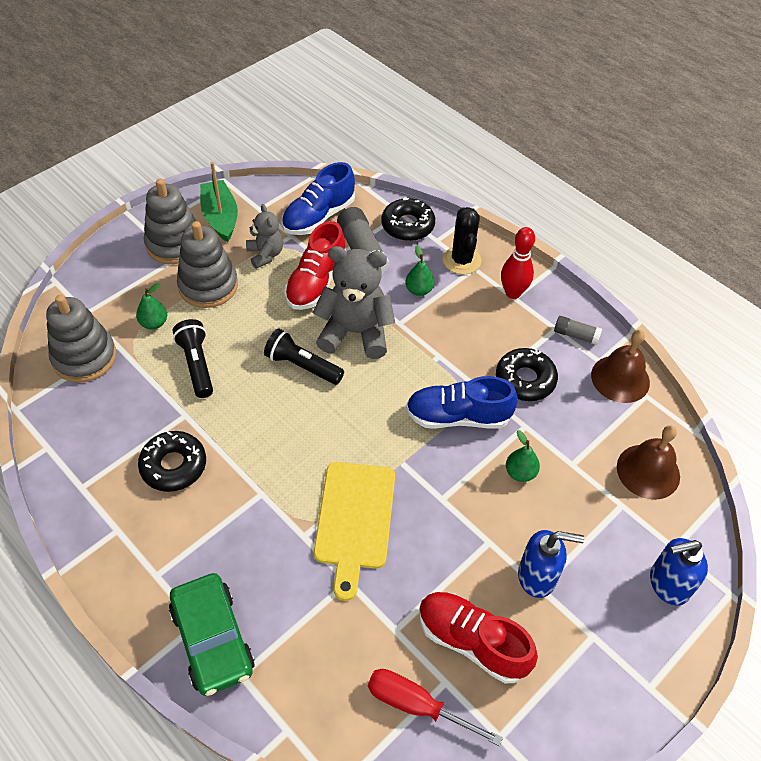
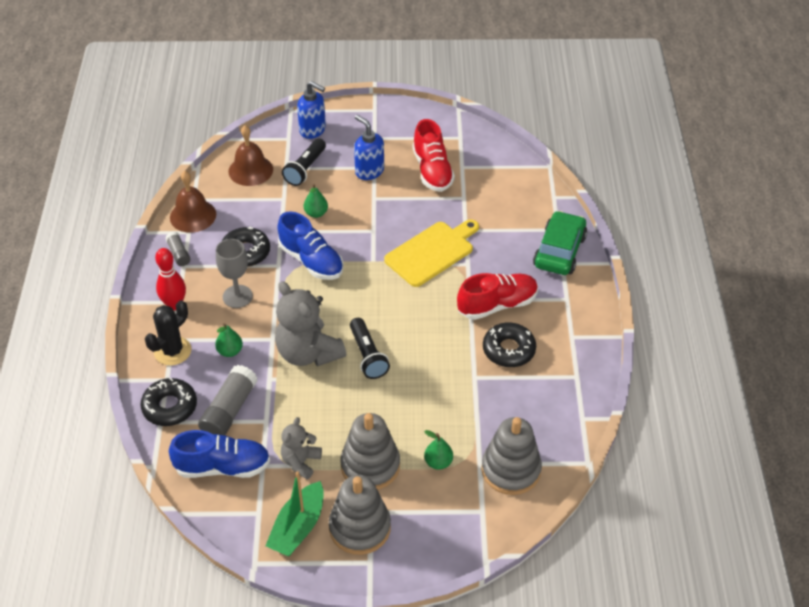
camera: 135 degrees left, 5 degrees down
black flashlight [173,319,213,398] -> black flashlight moved to [282,139,326,186]
red shoe [285,221,346,310] -> red shoe moved to [457,273,538,320]
red screwdriver [368,669,503,746] -> none
none -> grey goblet [216,239,253,308]

